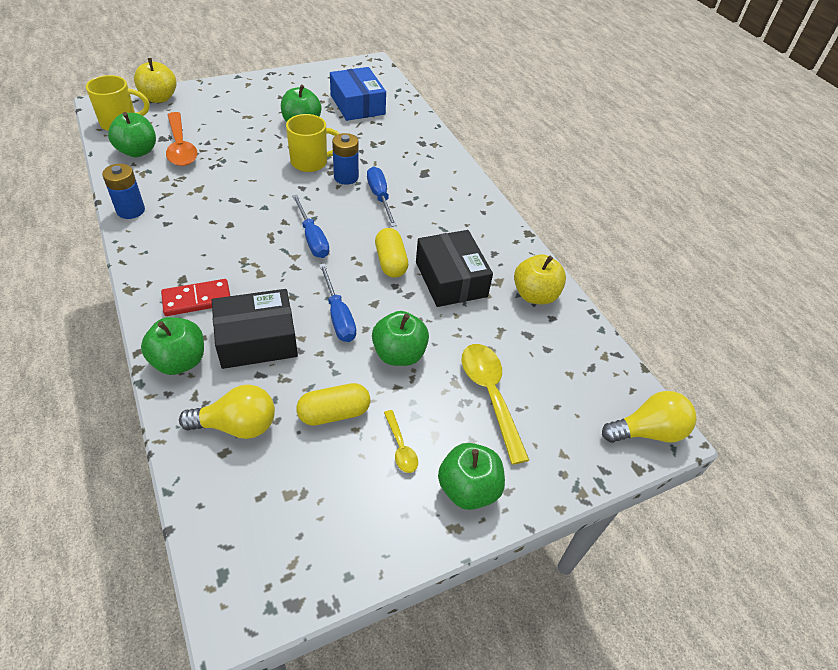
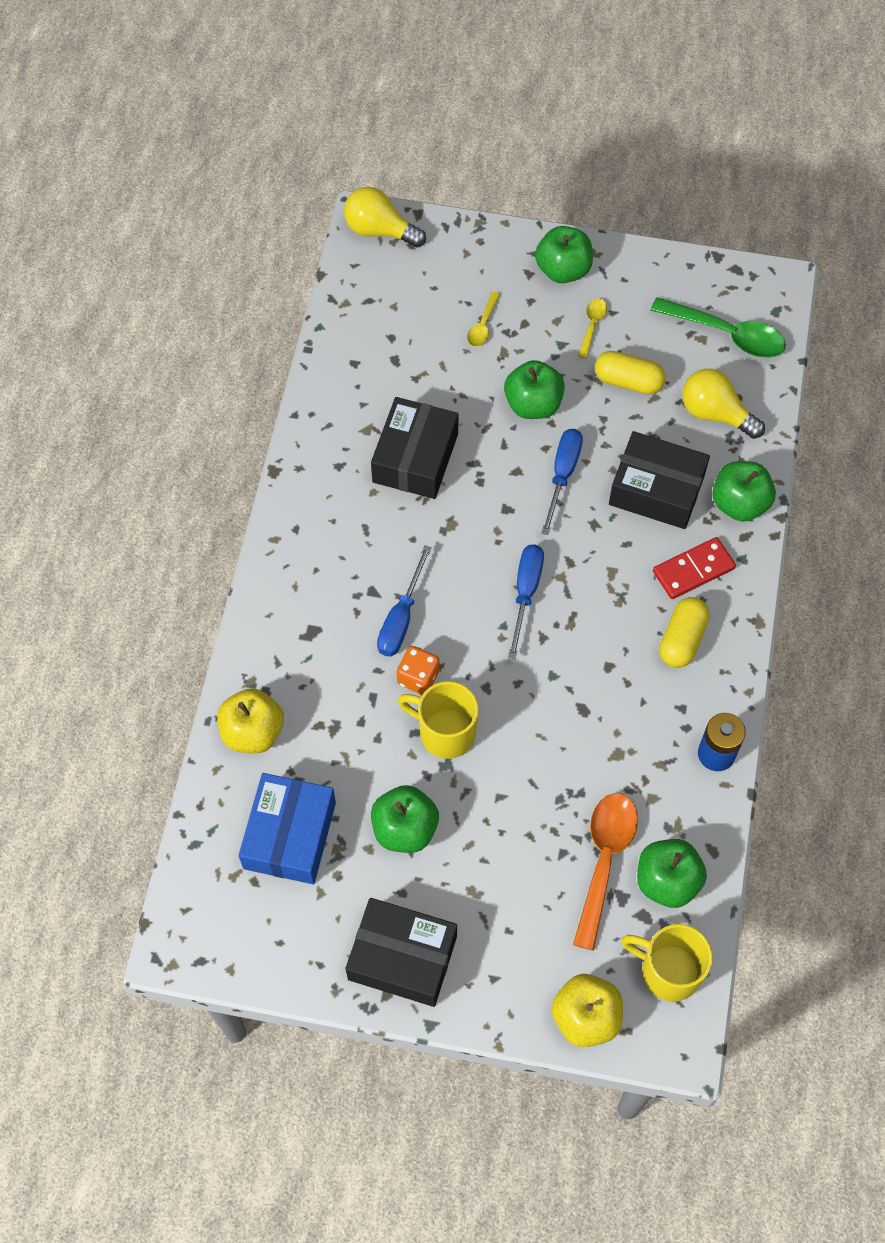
camera: 140 degrees left, 15 degrees up
red domino [161,279,230,316] -> red domino turned 45 degrees counterclockwise [653,537,736,599]
blue battery [332,133,359,185] -> orange dice [397,646,440,695]
yellow capsule [375,228,408,277] -> yellow capsule moved to [659,597,709,668]
yellow spoon [462,344,529,465] -> yellow spoon [467,292,500,347], size x0.51
yellow apple [514,254,566,304] -> yellow apple moved to [217,688,284,753]
none -> black box [346,898,457,1007]
none -> green spoon [650,297,786,358]

